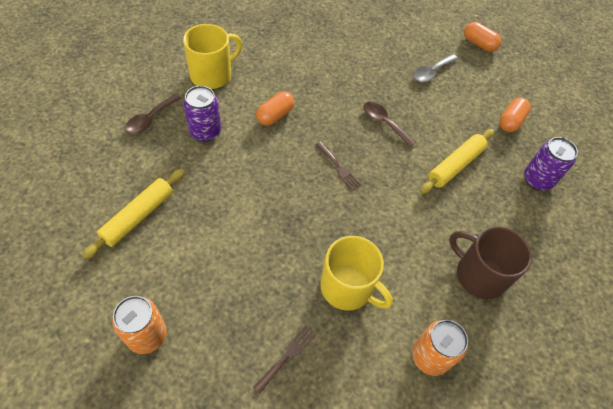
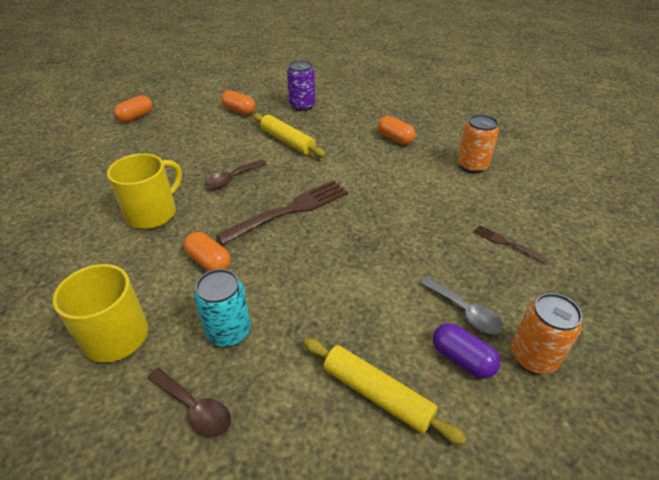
camera: 85 degrees left, 15 degrees down
purple can [183,86,221,142] -> turquoise can [194,269,251,347]
brown fork [315,141,361,190] -> brown fork [216,180,348,245], size x2.05
yellow mug [320,236,393,311] -> yellow mug moved to [107,153,182,229]
grey spoon [413,54,458,82] -> grey spoon moved to [421,277,503,334]
brown mug [449,226,532,299] -> orange capsule [378,116,416,145]
none -> purple capsule [433,323,500,379]

